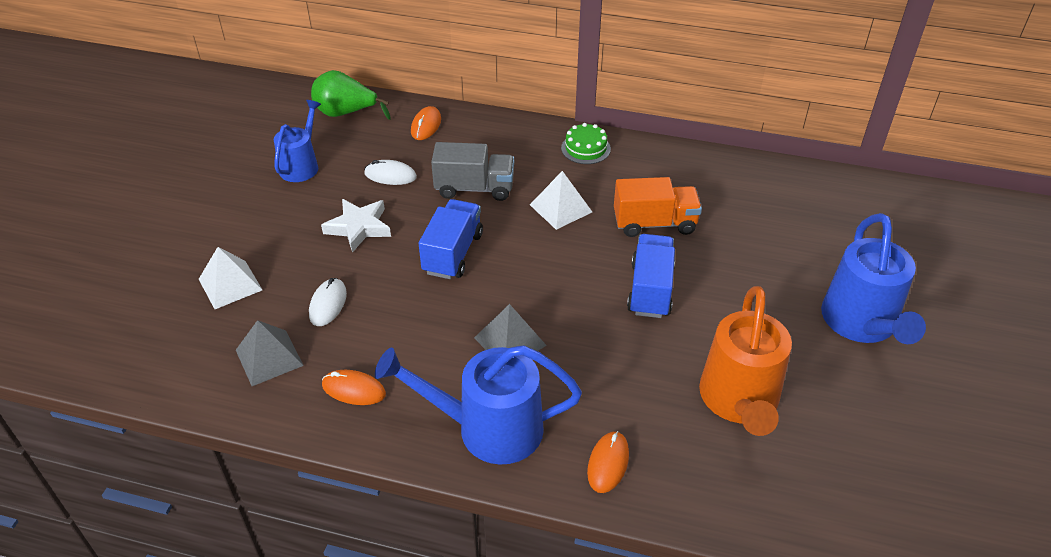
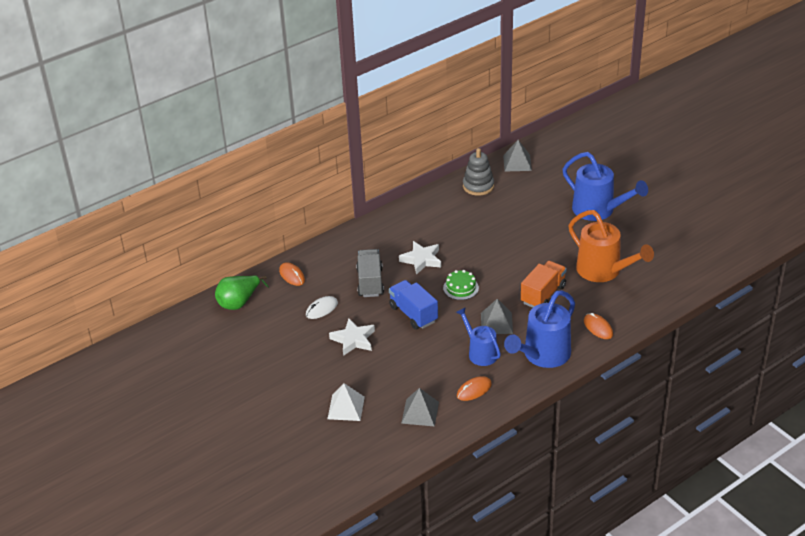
camera: 50 degrees left, 5 degrees down
blue watering can [274,100,321,182] -> blue watering can moved to [456,307,501,366]
white mouse [309,278,347,326] -> none
grey truck [431,142,514,201] -> grey truck turned 45 degrees counterclockwise [356,249,384,297]
white pyramid [530,171,592,230] -> white star [399,241,441,275]
green cake [561,123,611,164] -> green cake moved to [443,270,479,300]
orange truck [614,177,702,237] -> orange truck moved to [521,261,567,308]
blue truck [627,234,675,318] -> none
none -> grey stacking toy [463,148,494,196]
none -> grey pyramid [503,140,532,171]

